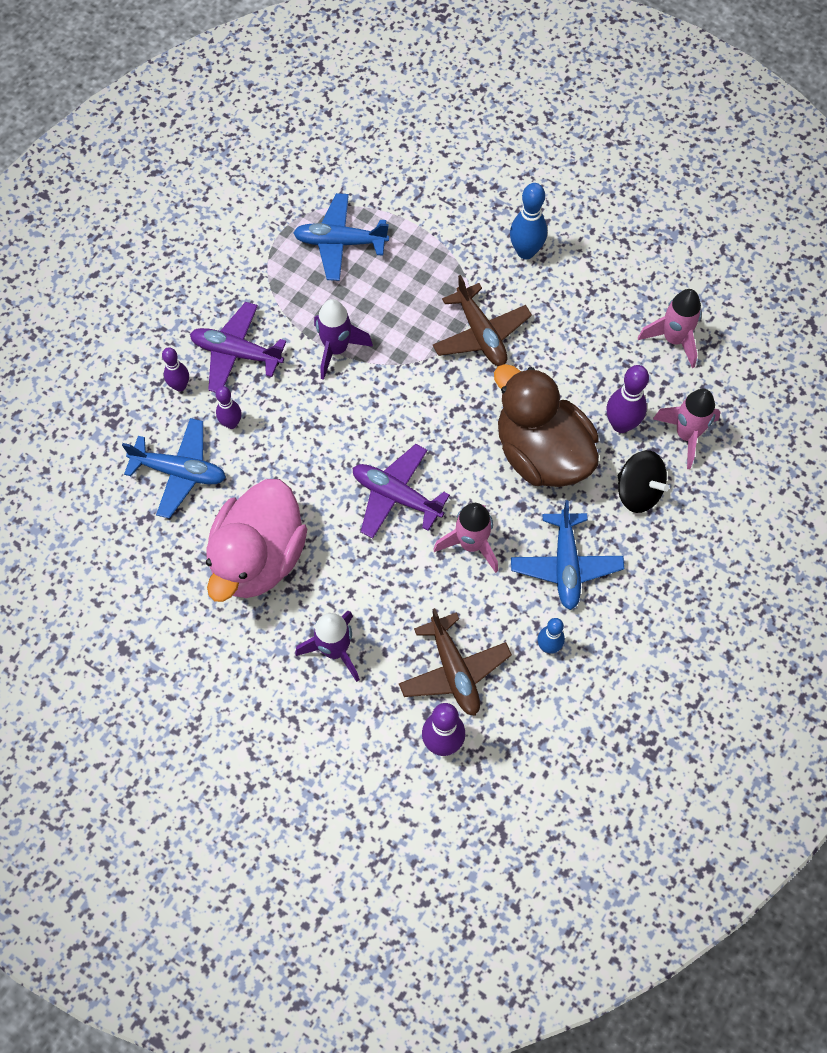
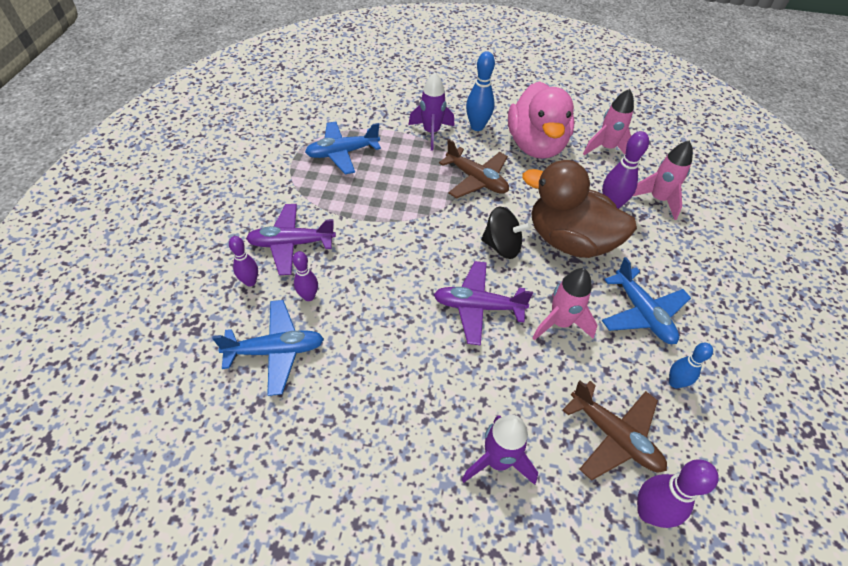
camera: 25 degrees left, 15 degrees down
pink duck [206,479,307,602] -> pink duck moved to [508,81,575,159]
purple rocket [314,299,373,380] -> purple rocket moved to [408,72,454,150]
black spinning top [618,450,669,513] -> black spinning top moved to [481,207,531,259]

